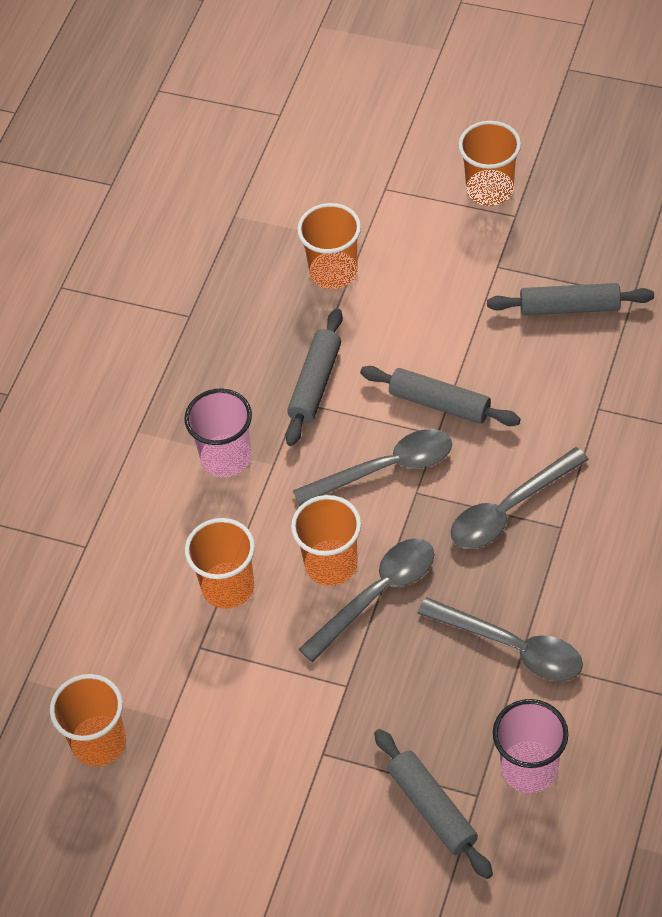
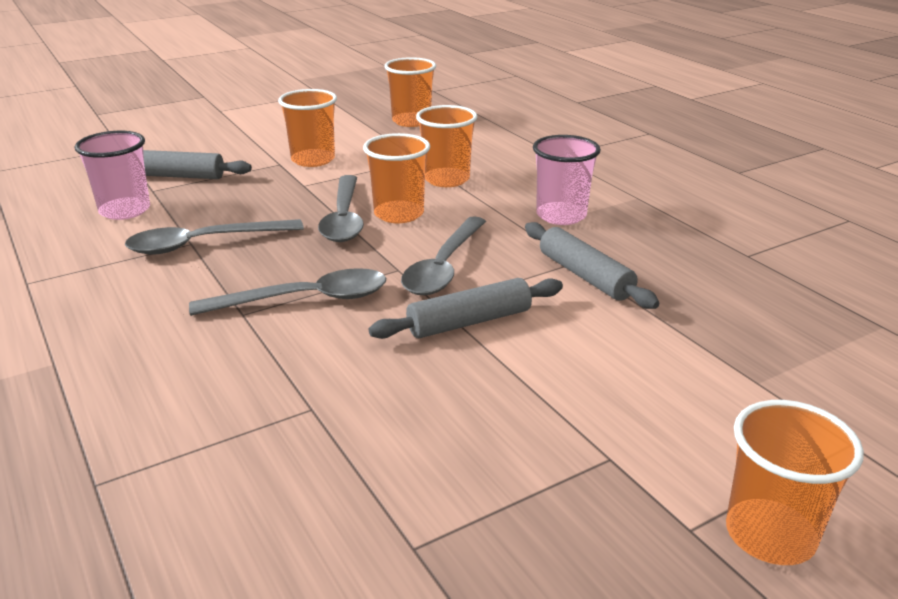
camera: 125 degrees right, 25 degrees down
orange cup [297,203,361,289] -> orange cup moved to [278,89,337,167]
grey spoon [451,447,589,549] -> grey spoon turned 75 degrees clockwise [189,268,386,316]
grey rolling pin [487,283,654,315] -> none

